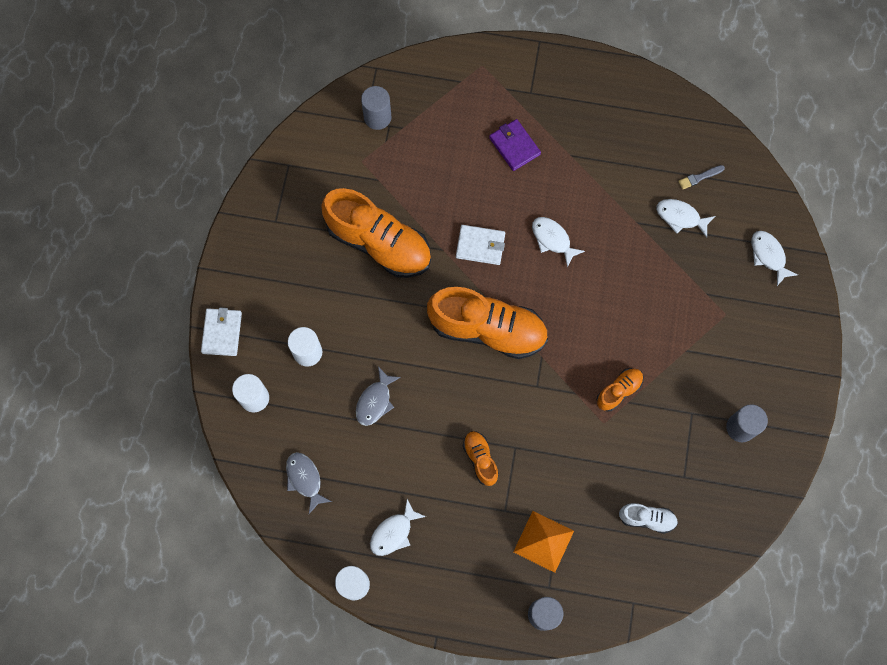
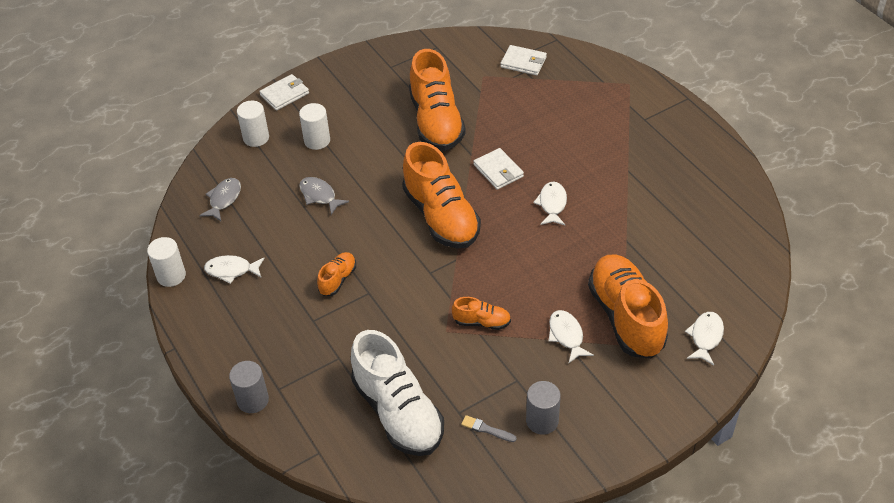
camera: 50 degrees right, 25 degrees down
grey fish [356,367,401,426] -> grey fish turned 60 degrees clockwise [299,177,349,215]
grey cylinder [361,86,392,130] -> white wallet [500,45,547,75]
purple wallet [489,119,541,171] -> none
orange pyramid [513,511,574,573] -> none
white shoe [619,503,678,534] -> white shoe [351,330,444,456], size x2.15
white fish [656,199,715,238] -> white fish moved to [548,310,594,363]
grey brush [678,165,725,190] -> grey brush moved to [461,415,517,442]
none -> orange shoe [588,254,668,358]

